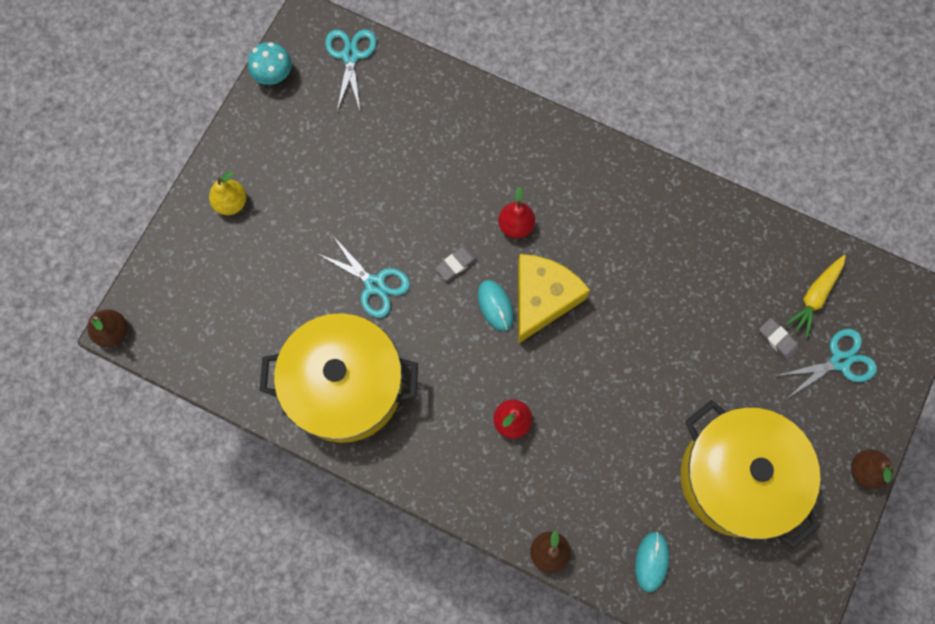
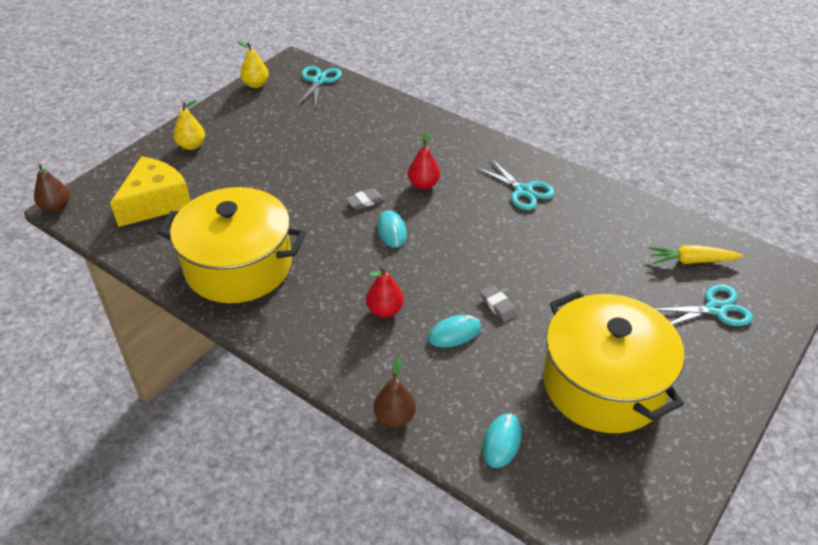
camera: 10 degrees right, 30 degrees down
turquoise mushroom [248,42,292,85] -> yellow pear [237,40,269,88]
turquoise scissors [318,236,410,318] -> turquoise scissors moved to [475,158,555,210]
yellow cheese [518,254,590,344] -> yellow cheese moved to [110,156,191,227]
grey eraser [759,318,799,360] -> grey eraser moved to [480,285,518,322]
yellow carrot [785,255,846,338] -> yellow carrot turned 45 degrees clockwise [649,245,743,264]
brown pear [851,449,893,489] -> none
none -> turquoise mouse [428,315,481,347]

